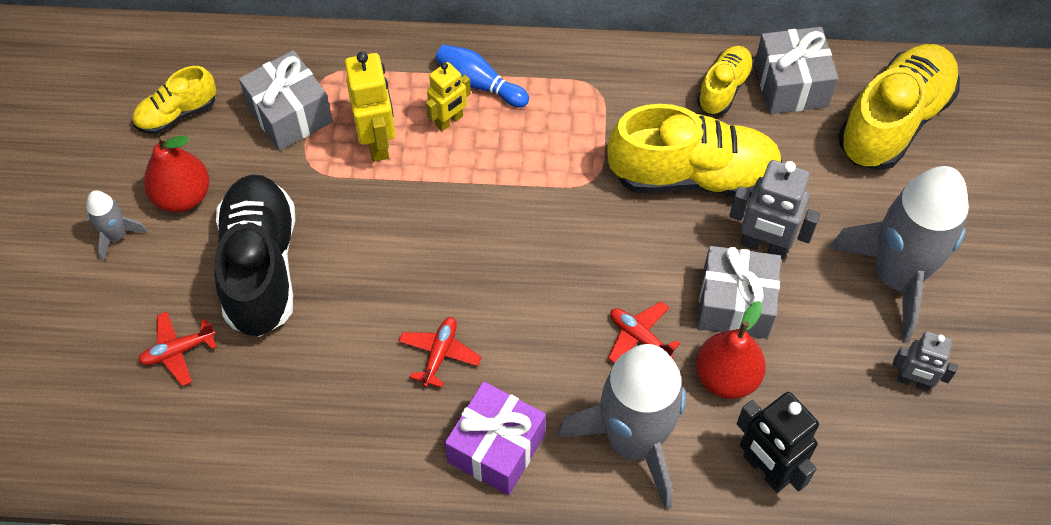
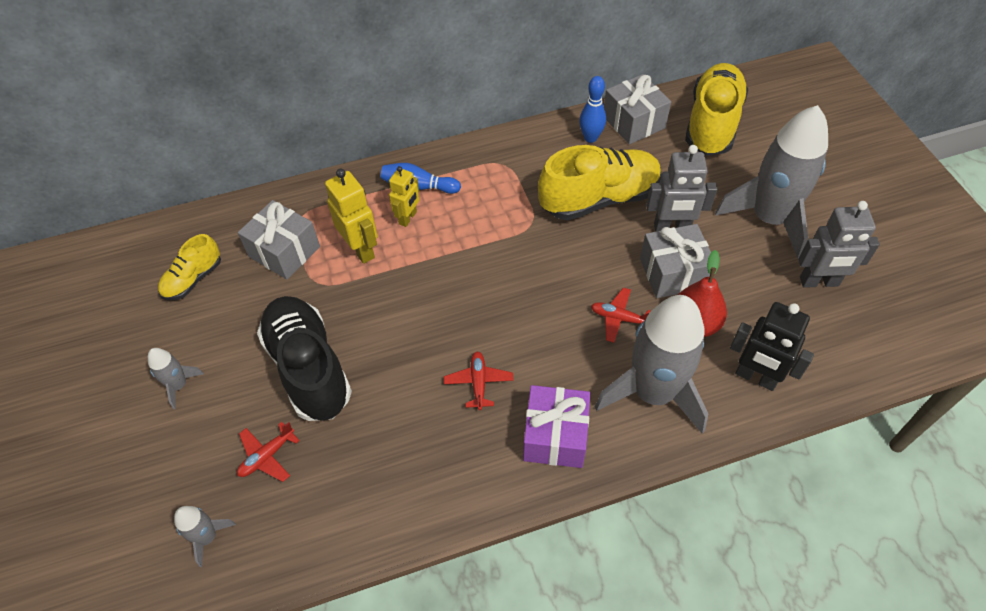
camera: 20 degrees left, 5 degrees down
red pear [144,135,210,212] -> none
yellow shoe [697,46,754,115] -> blue bowling pin [579,76,606,143]
grey robot [892,331,958,391] -> grey robot [798,201,880,288], size x1.53
none -> grey rocket [174,506,236,567]

